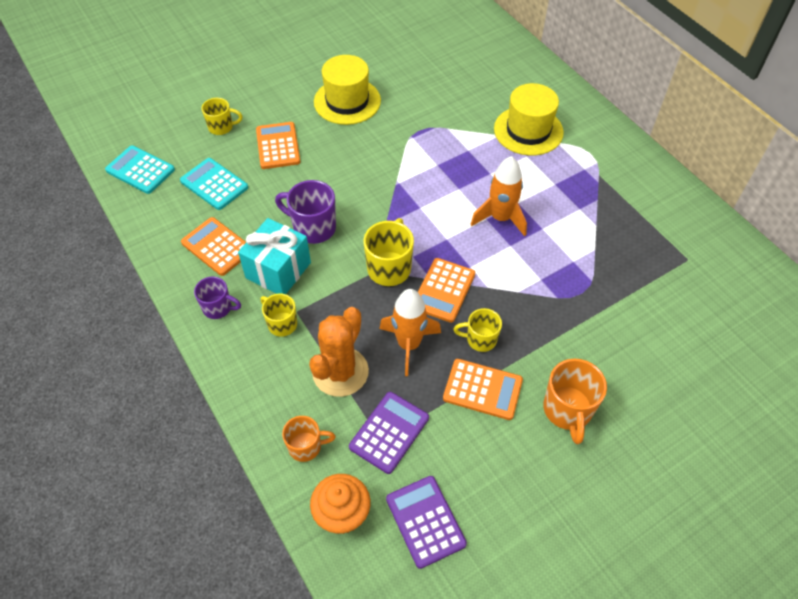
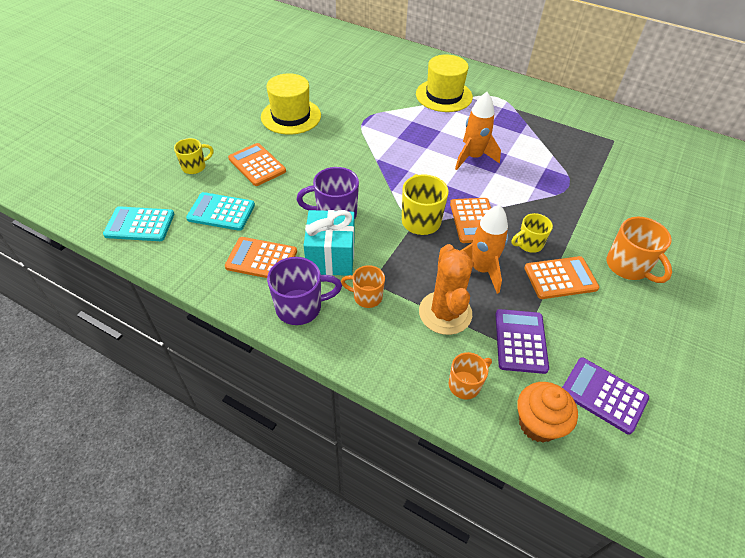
camera: 30 degrees left, 5 degrees down
purple mug [194,276,241,319] -> purple mug [267,257,342,325], size x1.56
yellow mug [260,294,297,337] -> orange mug [341,265,385,308]

